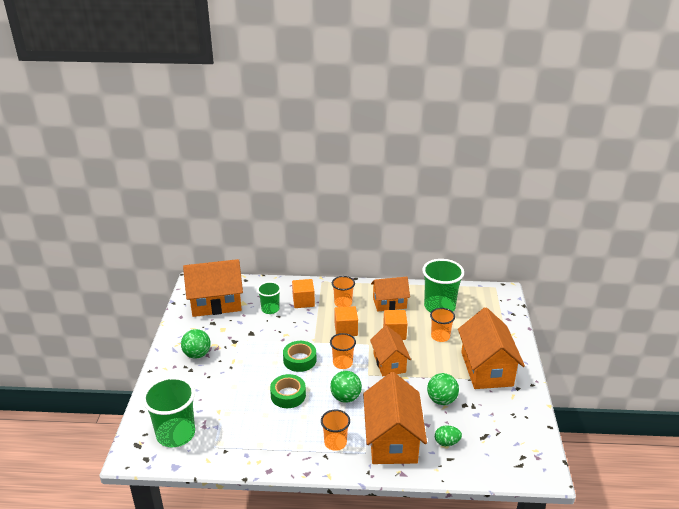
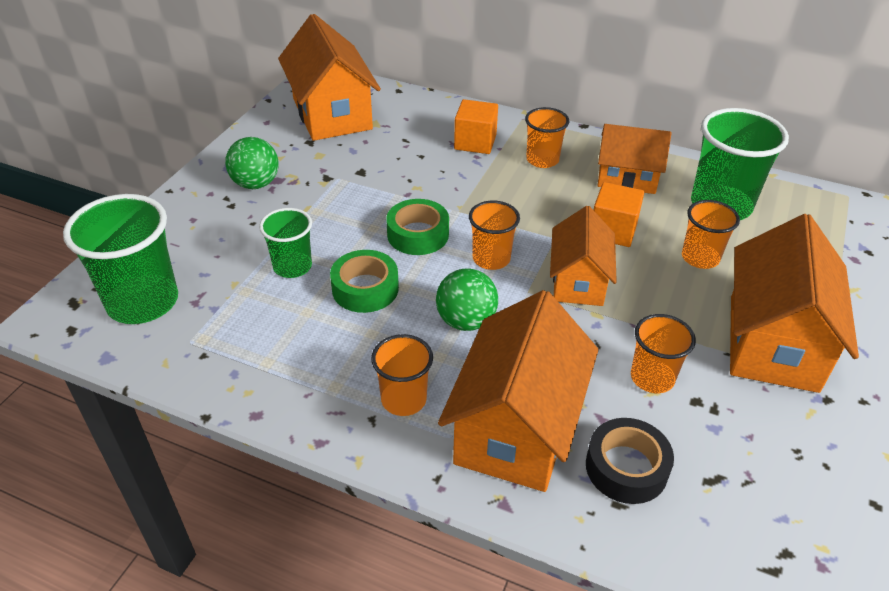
camera: 20 degrees right, 10 degrees up
orange house [183,259,243,317] -> orange house turned 60 degrees clockwise [278,14,381,141]
green cup [257,282,281,314] -> green cup moved to [259,208,312,278]
orange cube [335,306,358,336] -> none
green ball [427,373,459,405] -> orange cup [631,314,696,393]
green egg [435,425,462,446] -> black tape [586,418,674,504]

